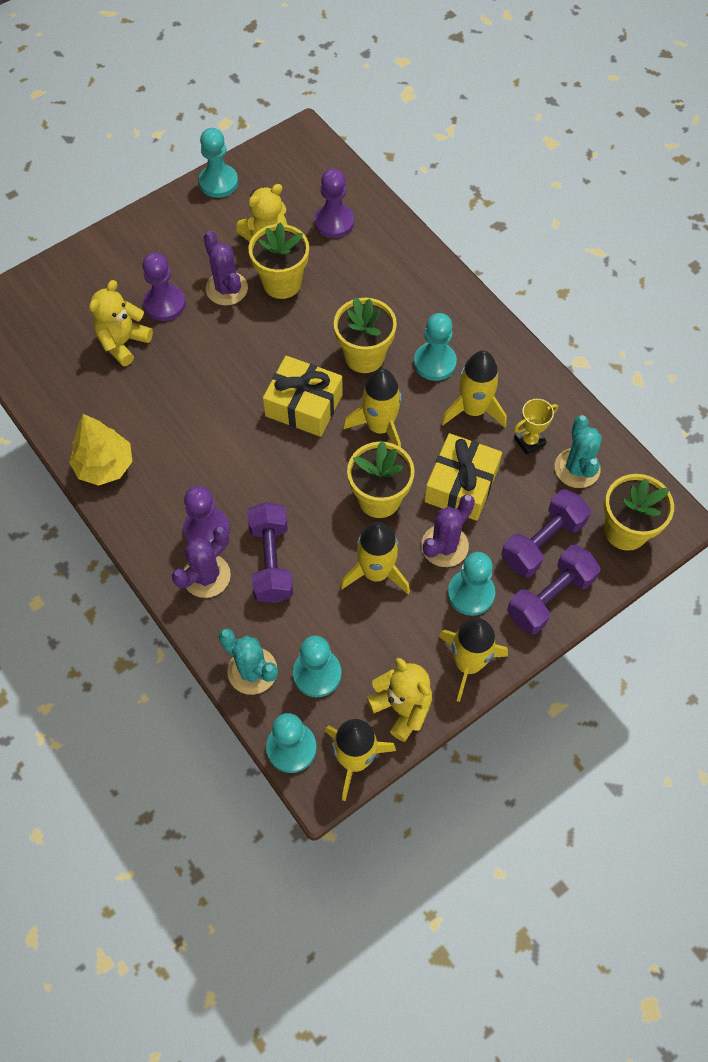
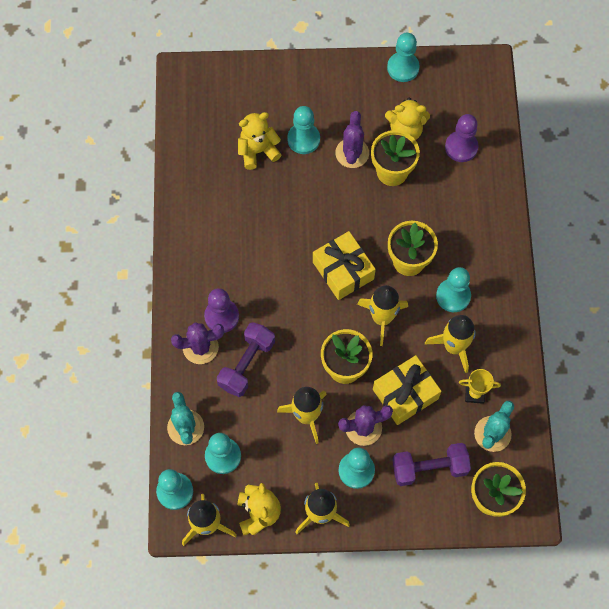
camera: 35 degrees right, 5 degrees up
yellow tree [69,414,132,486] -> none
purple pawn [142,252,186,321] -> turquoise pawn [287,106,320,154]
purple dumbbell [507,545,601,634] -> none

